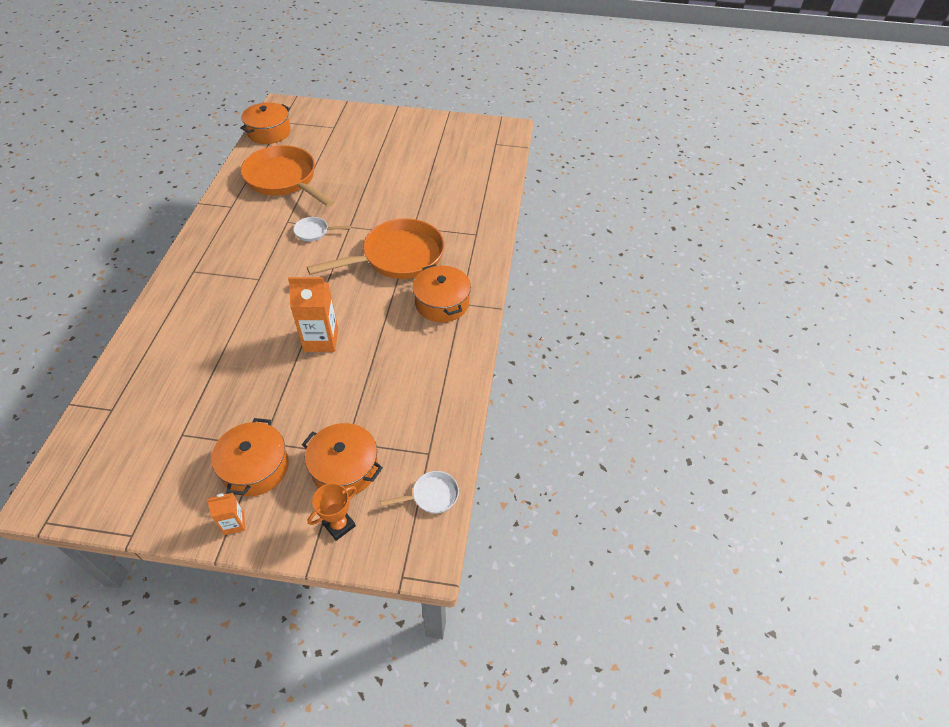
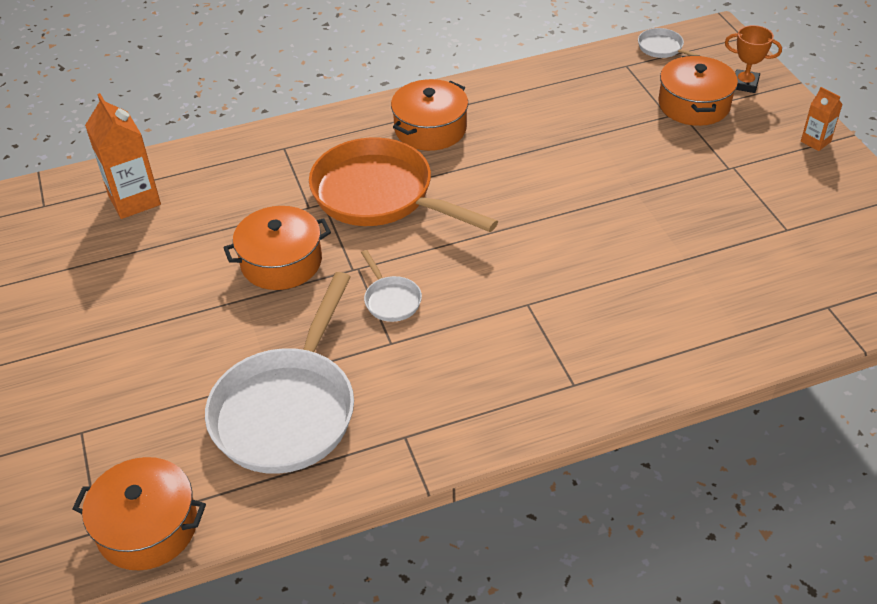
camera: 115 degrees left, 5 degrees down
orange pot [211,418,289,496] -> orange pot moved to [223,206,331,290]
orange pan [241,145,334,207] -> white pan [205,272,354,474]
orange carton [288,277,338,352] -> orange carton moved to [85,93,161,219]

